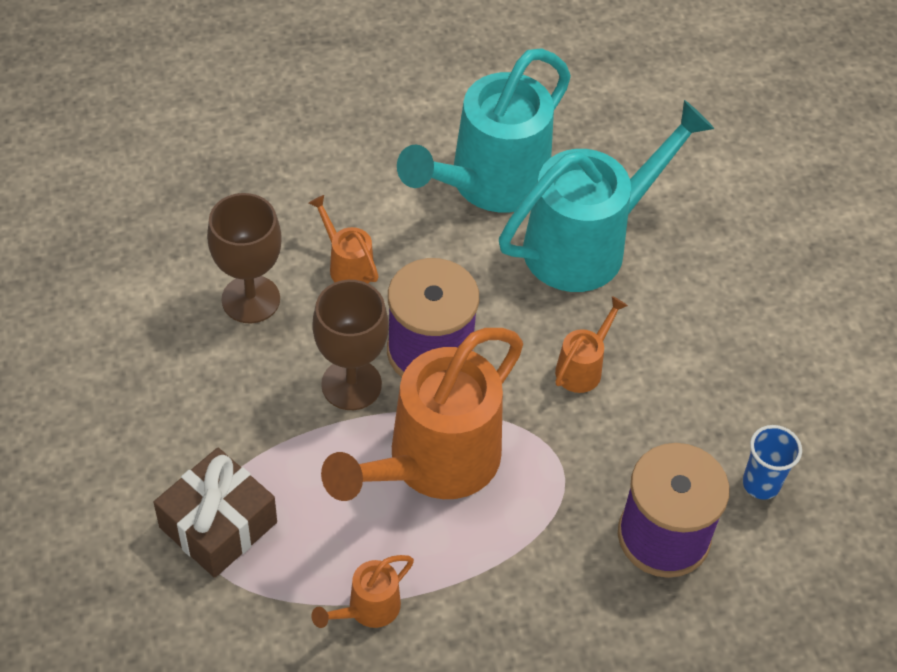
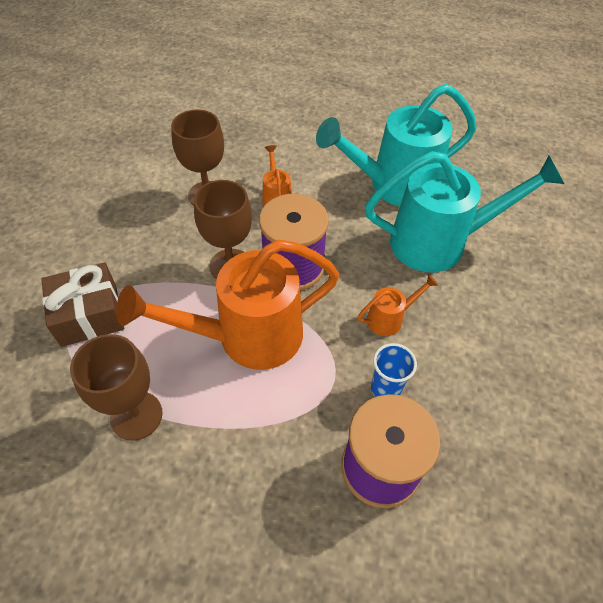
camera: 30 degrees right, 0 degrees up
orange watering can [311,555,414,628] -> brown goblet [70,334,163,441]
blue cup [743,425,802,500] -> blue cup moved to [371,343,417,397]

